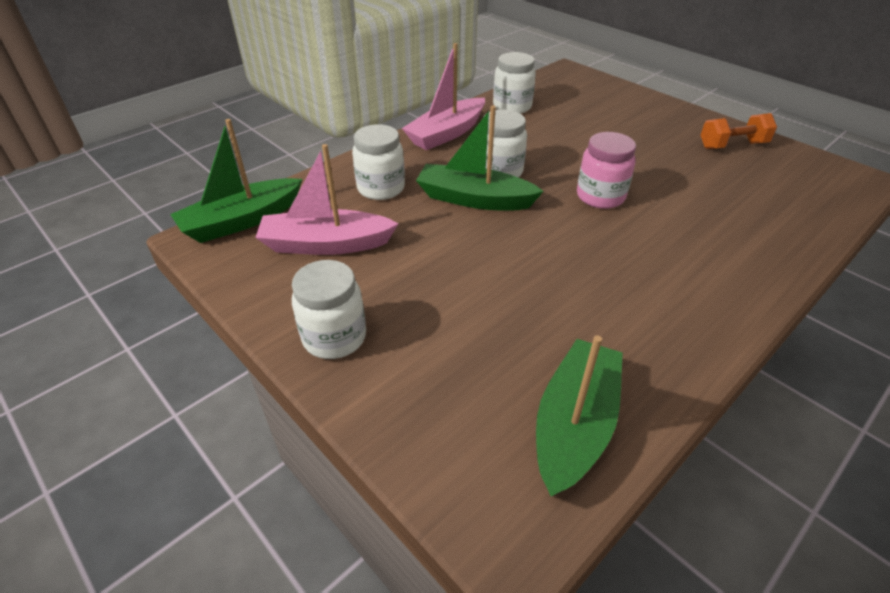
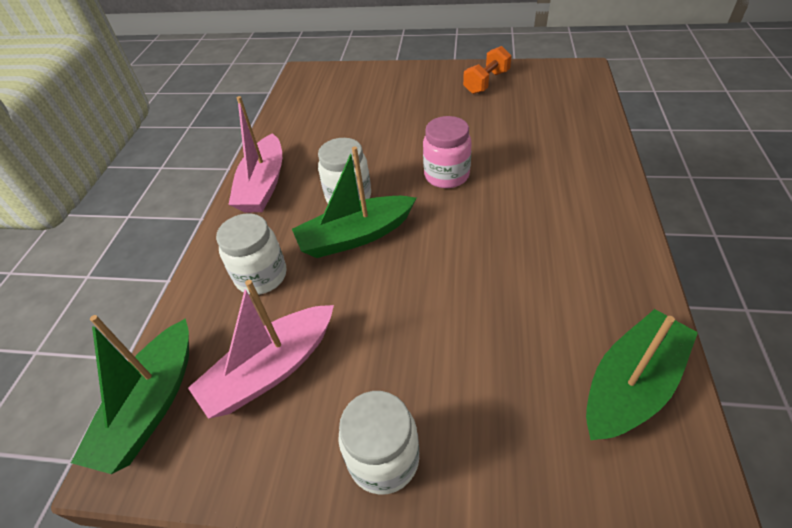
camera: 35 degrees left, 5 degrees up
white jar [493,52,536,114] -> none
green boat [536,335,623,496] -> green boat turned 60 degrees clockwise [586,309,698,440]

